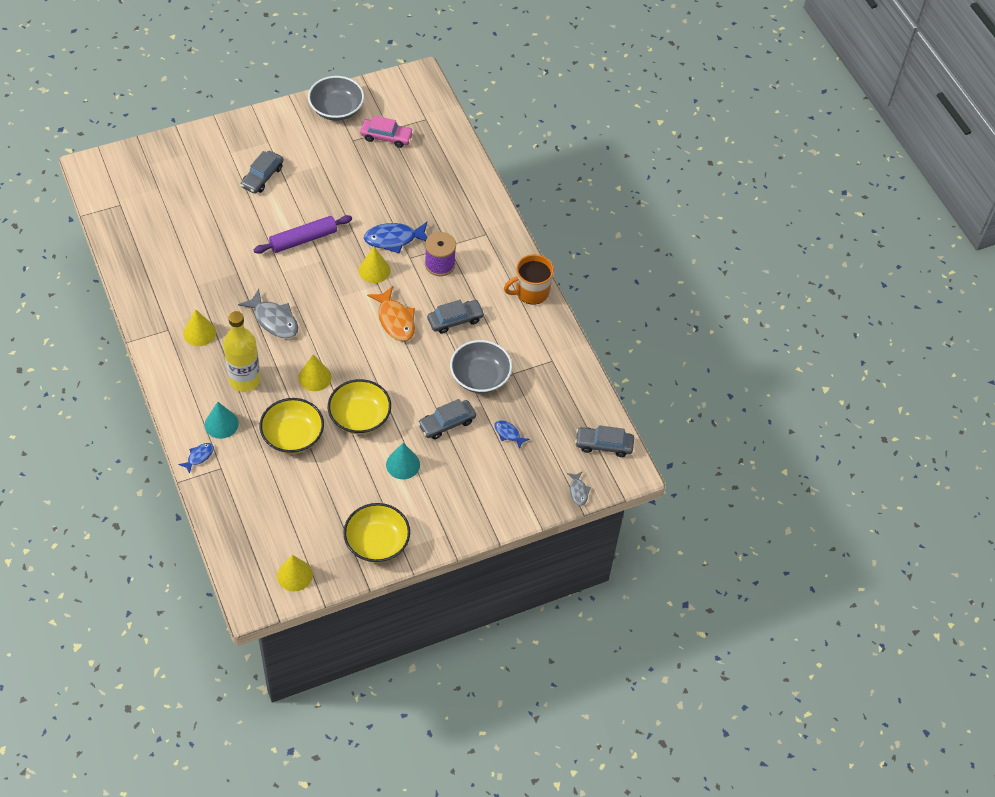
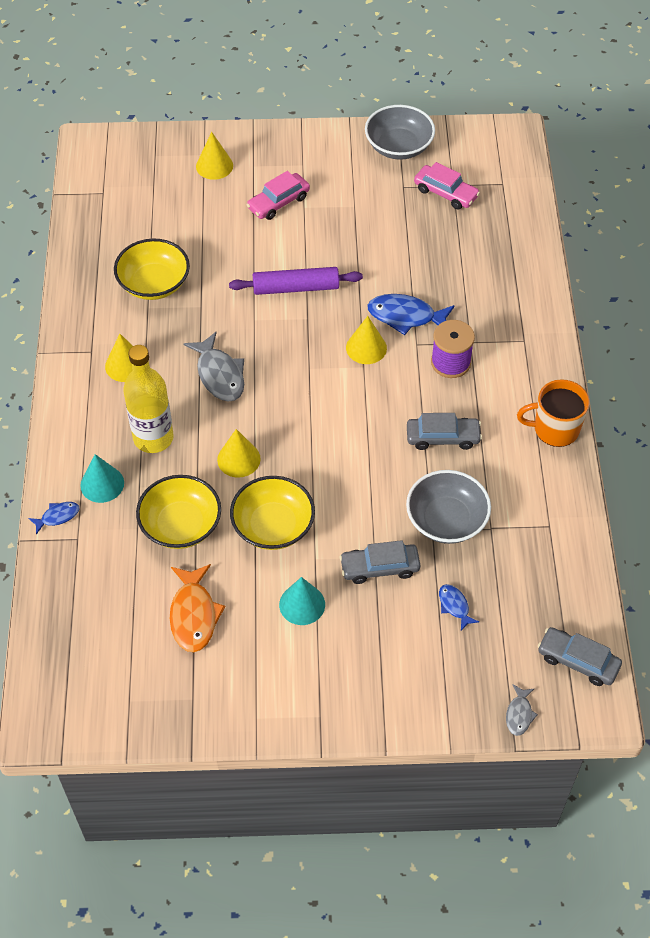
camera: 25 degrees right, 0 degrees up
grey car [241,151,284,193] -> pink car [246,171,310,220]
yellow cone [277,555,313,591] -> yellow cone moved to [196,132,233,180]
yellow bowl [343,503,410,563] -> yellow bowl moved to [114,239,190,300]
orange fish [367,286,415,341] -> orange fish moved to [170,564,225,652]

